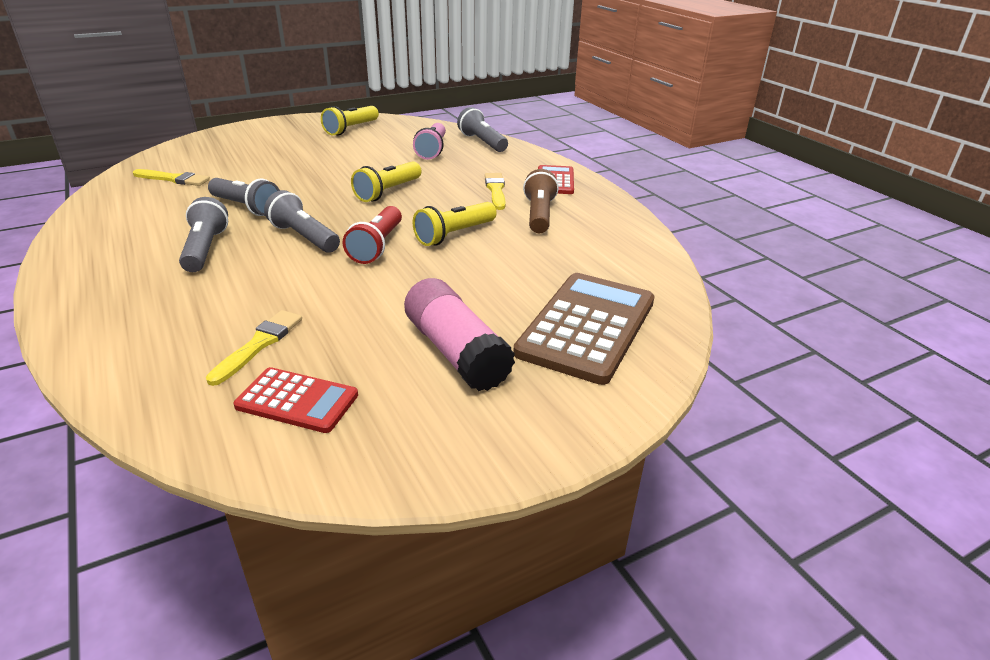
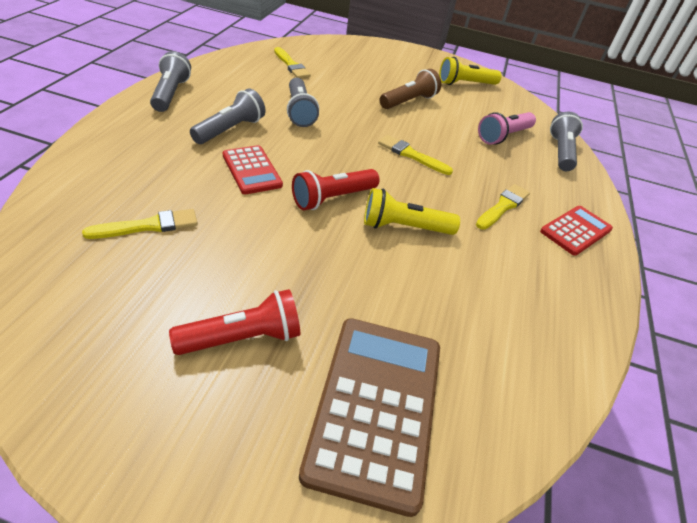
camera: 40 degrees right, 10 degrees up
red calculator [233,367,358,433] -> red calculator moved to [223,145,283,195]
grey flashlight [264,190,340,253] -> grey flashlight moved to [150,51,191,112]
yellow flashlight [351,161,422,202] -> yellow brush [378,135,453,175]
pink glue stick [404,278,515,391] -> red flashlight [169,289,300,355]
brown calculator [513,273,654,385] -> brown calculator turned 60 degrees counterclockwise [299,318,440,517]
brown flashlight [523,169,559,233] -> brown flashlight moved to [380,69,441,109]

